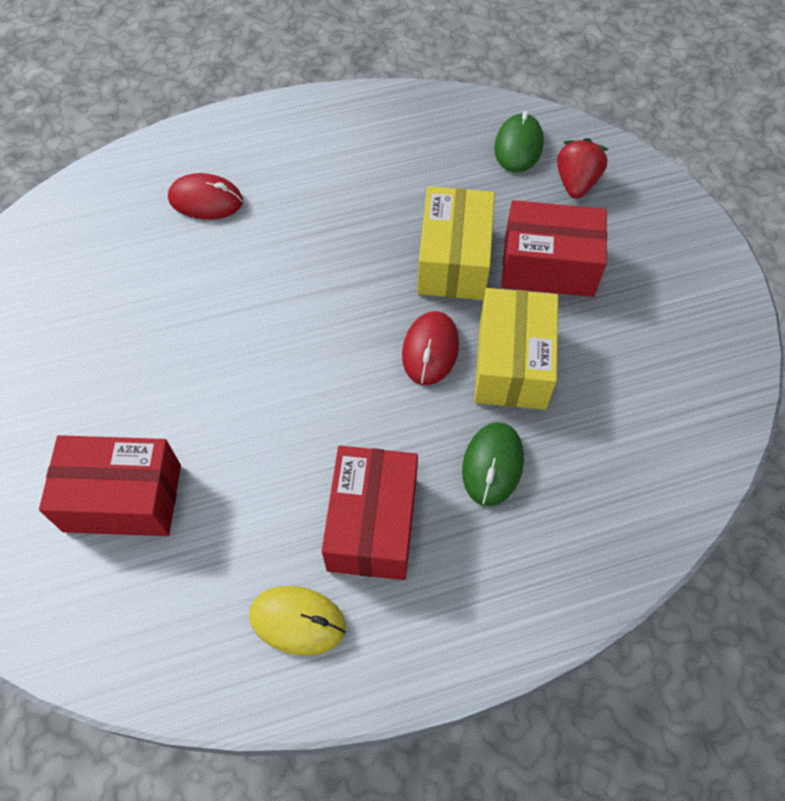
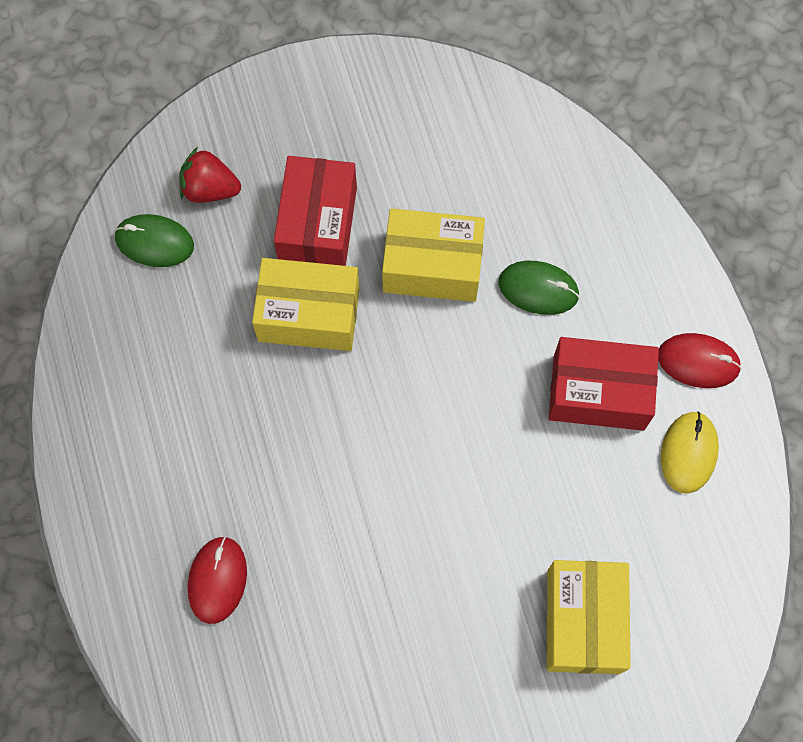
camera: 90 degrees left, 10 degrees up
red box [39,435,181,536] -> yellow box [547,560,631,674]
red mouse [402,311,459,385] -> red mouse moved to [658,333,742,388]

